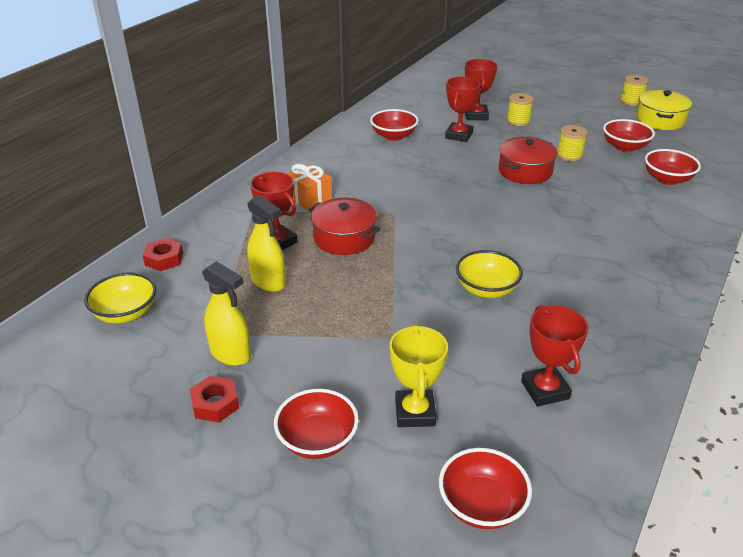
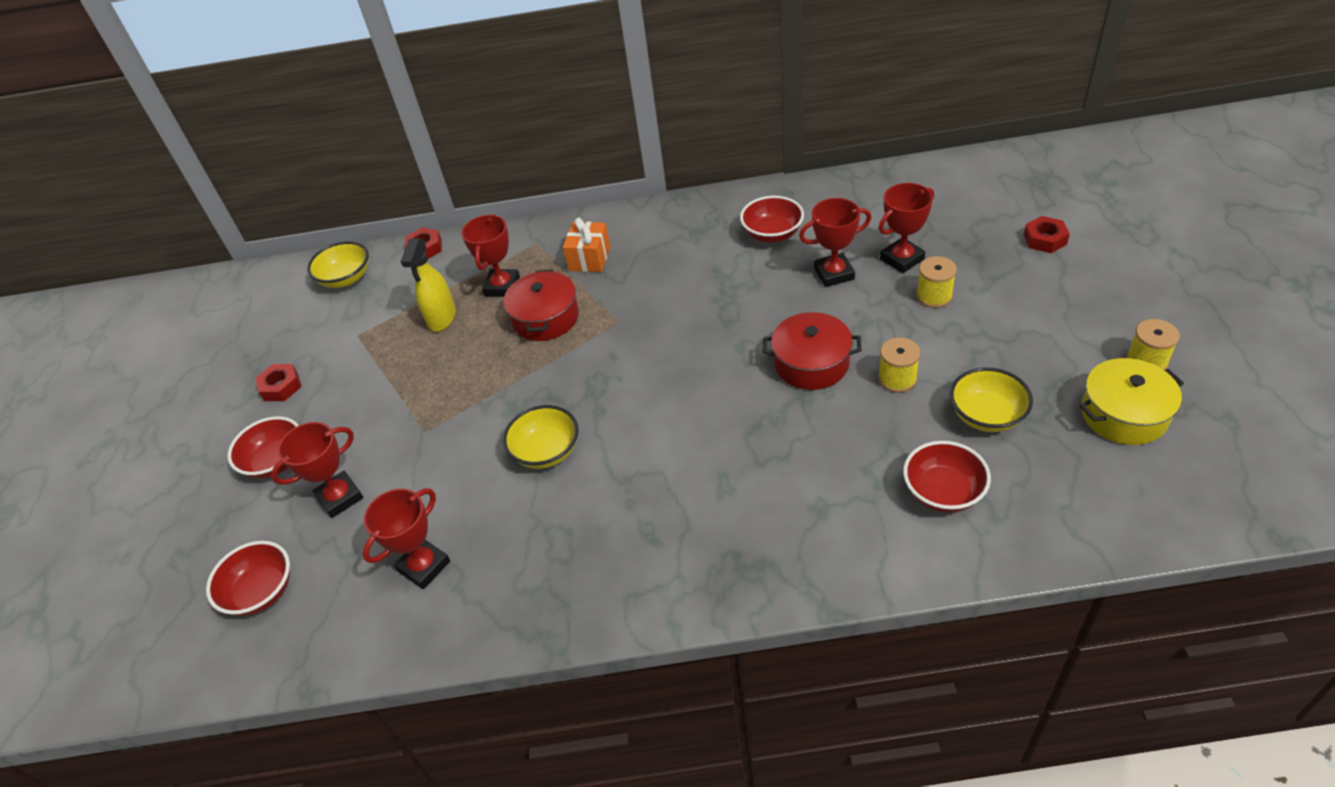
camera: 60 degrees right, 10 degrees up
yellow spray bottle [202,261,251,366] -> none
yellow trophy [390,324,448,427] -> red trophy [271,422,363,518]
red bowl [603,119,655,152] -> yellow bowl [950,367,1033,432]
none -> red nut [1024,216,1070,253]

